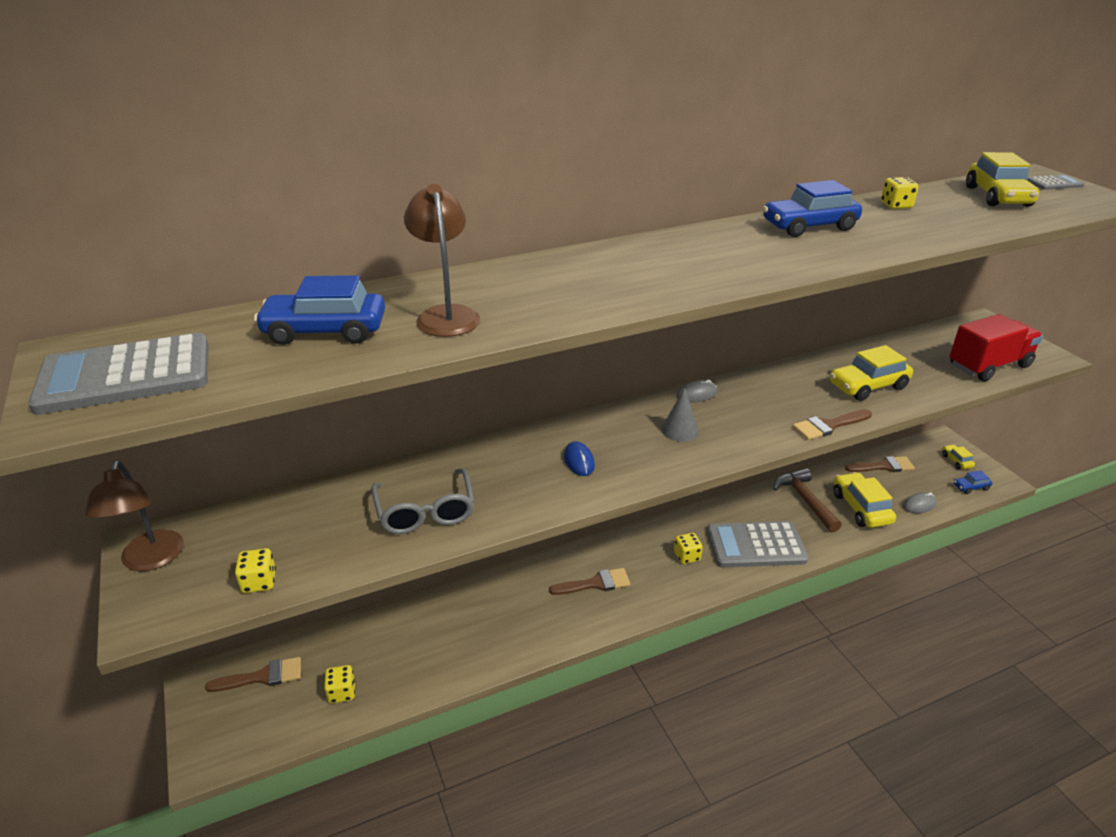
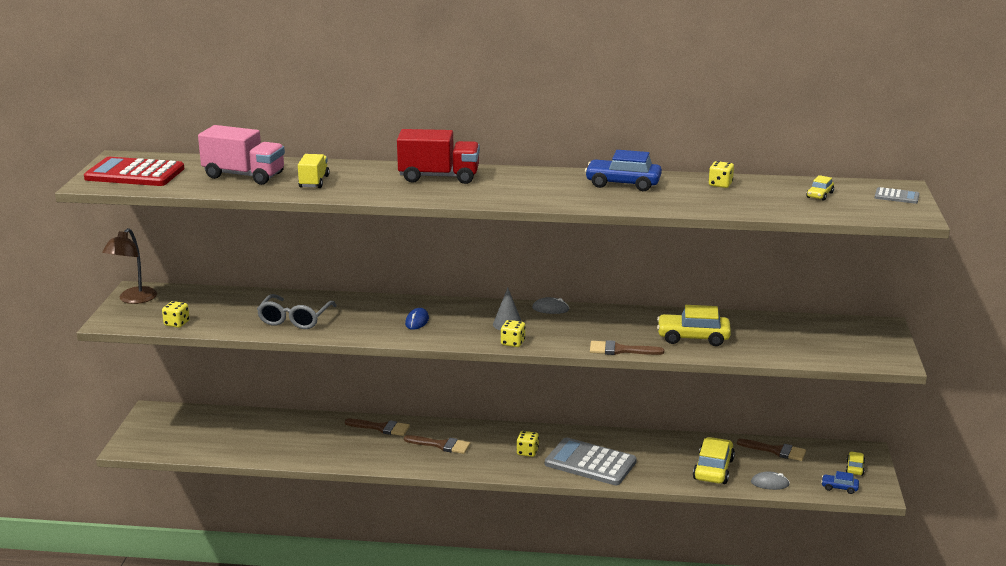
camera: 30 degrees right, 10 degrees down
grey calculator [28,333,209,415] -> red calculator [84,157,185,186]
brown brush [205,657,301,692] -> brown brush moved to [345,419,410,436]
blue car [254,275,385,345] -> pink truck [198,125,285,185]
yellow dice [324,665,355,703] -> yellow dice moved to [501,320,525,347]
brown lamp [404,184,480,337] -> yellow truck [298,154,329,188]
brown hammer [773,468,842,532] -> none
red truck [949,314,1043,381] -> red truck moved to [397,129,480,184]
yellow car [966,152,1039,207] -> yellow car [806,175,834,201], size x0.51

